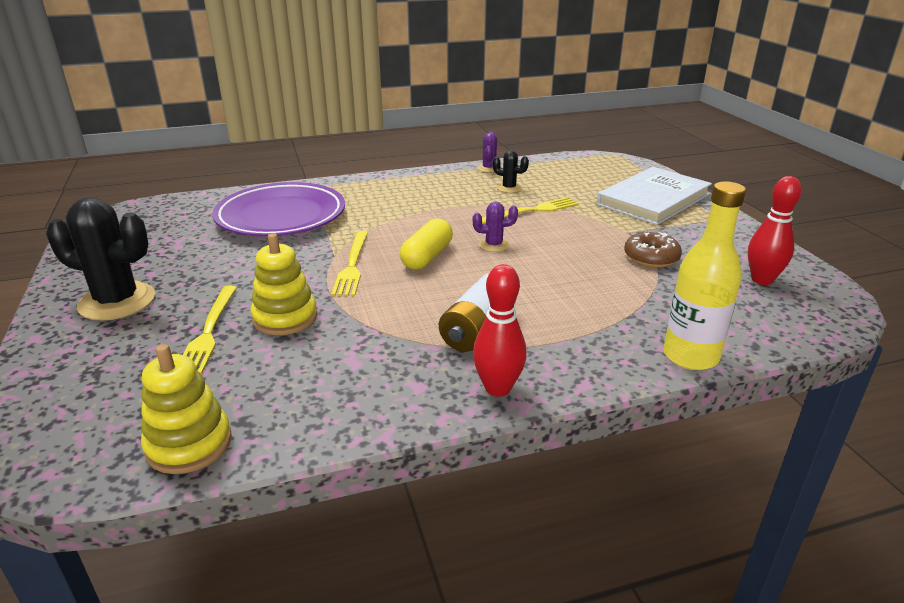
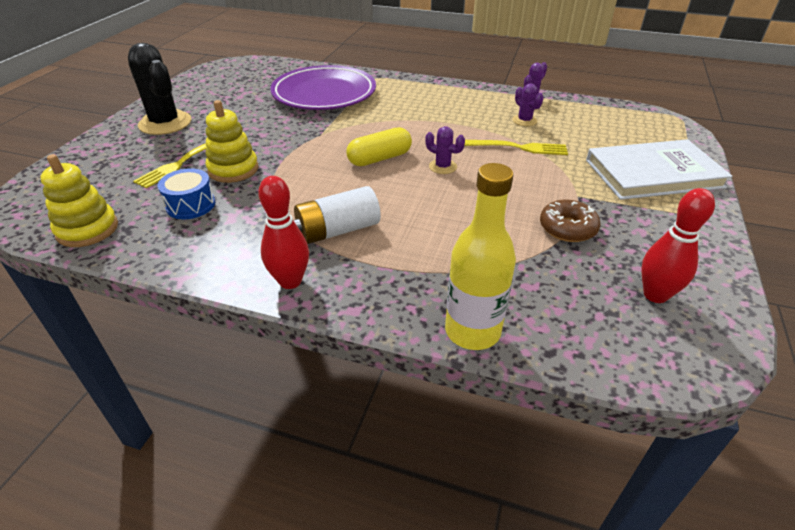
camera: 35 degrees right, 10 degrees up
yellow fork [332,231,368,296] -> none
black cactus [493,150,529,193] -> purple cactus [512,84,544,126]
none -> blue drum [158,168,215,219]

